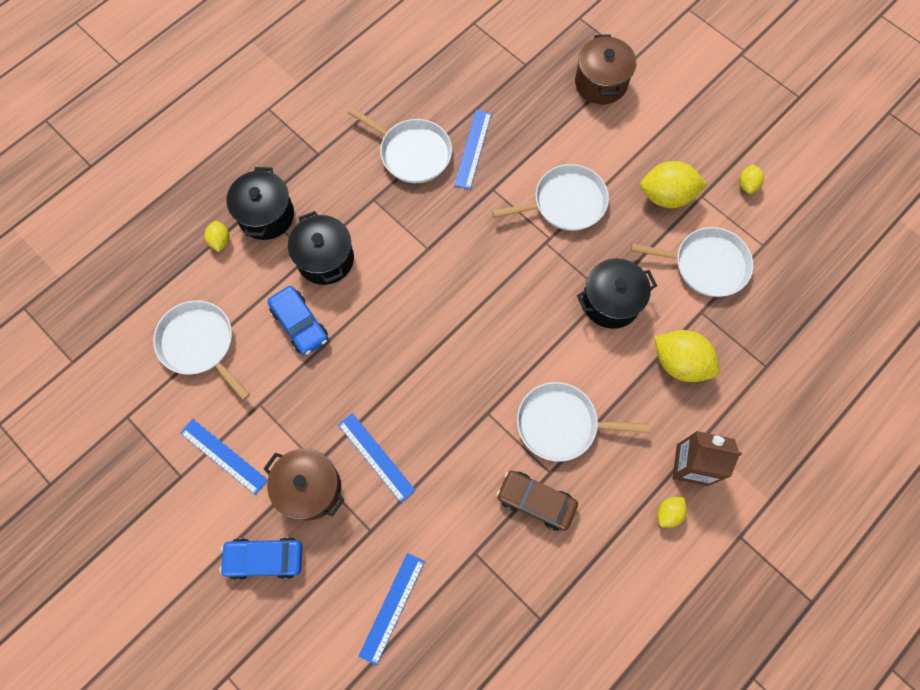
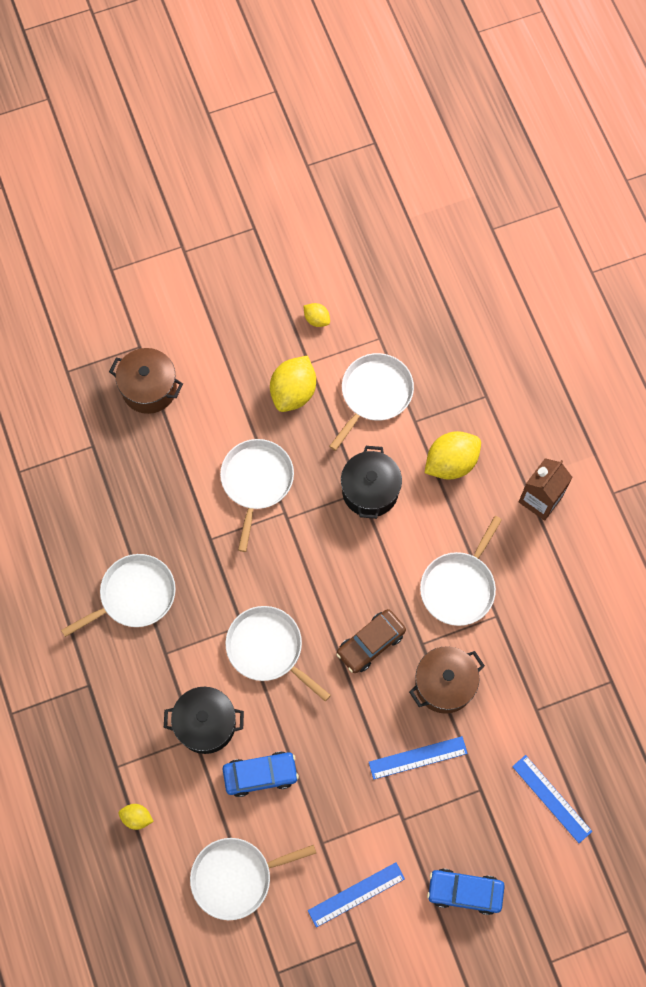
camera: 65 degrees left, 0 degrees up
blue car [219,537,302,580] -> blue car turned 75 degrees clockwise [427,869,505,915]
black pot [226,167,294,240] -> none
brown pot [263,448,344,520] -> brown pot moved to [409,646,485,714]
blue ruler [454,110,492,189] -> none
brown car [497,471,578,531] -> brown car moved to [336,609,406,673]
yellow lemon [657,497,687,528] -> none
none -> white pan [225,606,331,701]

